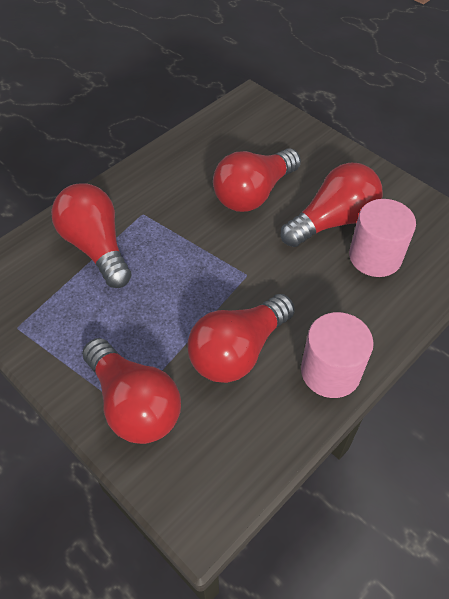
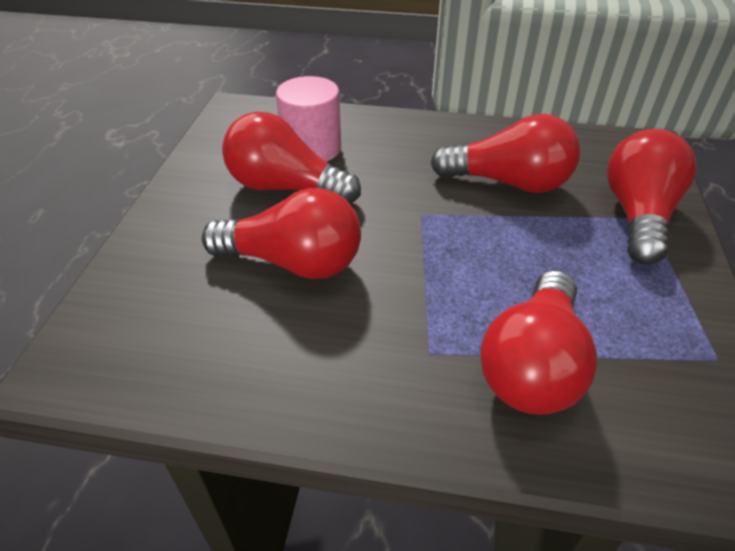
camera: 125 degrees left, 10 degrees down
pink cylinder [301,312,374,398] -> none

